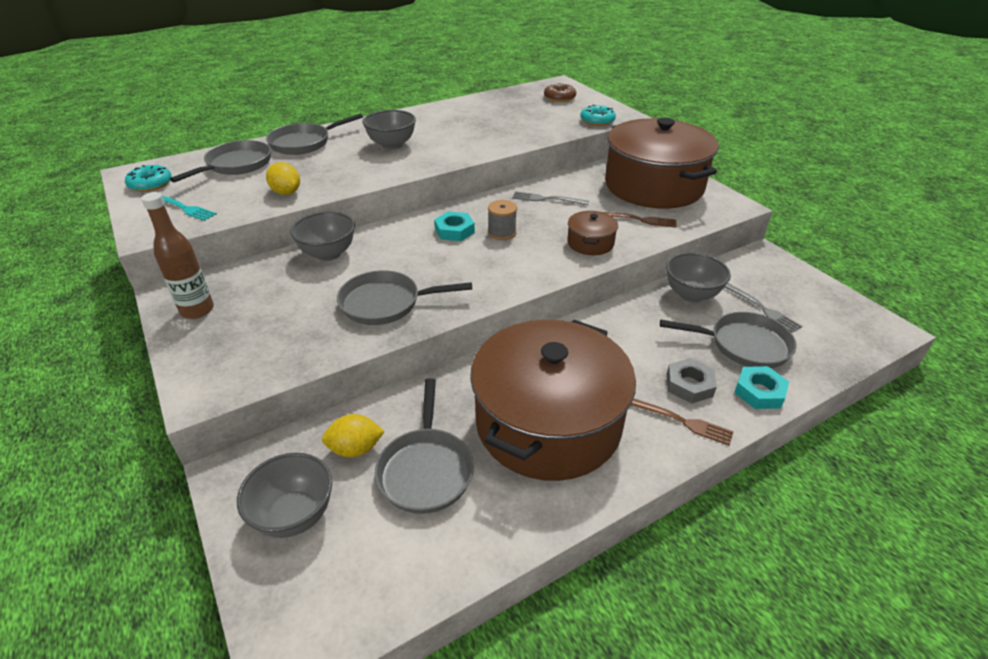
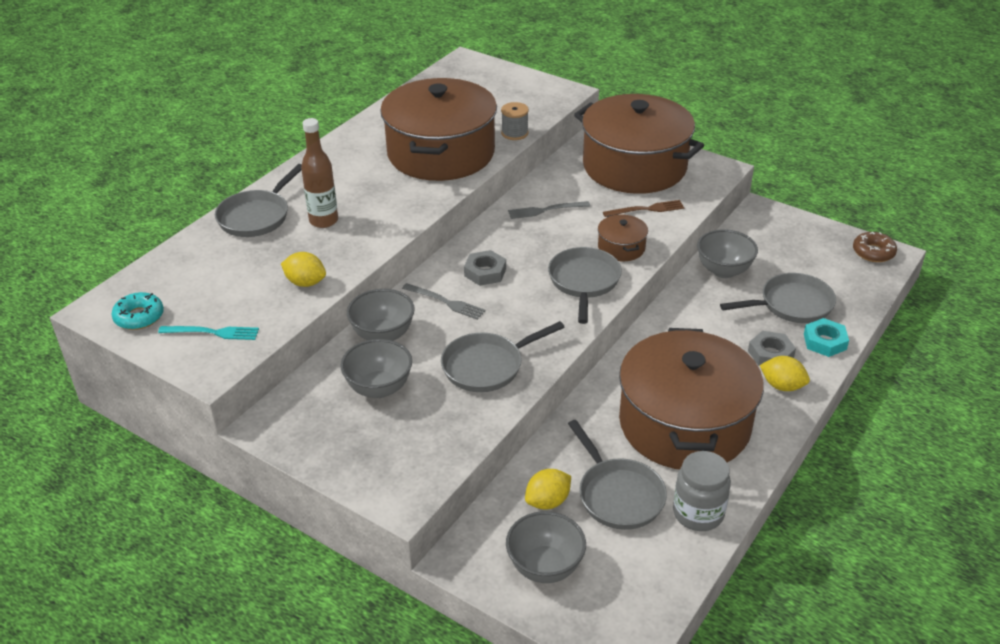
camera: 25 degrees left, 0 degrees up
brown bottle [141,192,214,319] -> brown bottle moved to [301,118,338,228]
grey pan [170,140,271,182] -> grey pan moved to [548,247,622,324]
grey bowl [362,110,416,150] -> grey bowl moved to [340,339,412,398]
turquoise nut [434,211,475,241] -> grey nut [464,250,506,286]
grey spool [488,200,517,240] -> grey spool moved to [501,102,529,140]
brown donut [544,83,576,102] -> brown donut moved to [853,232,897,262]
turquoise donut [580,105,616,126] -> none
brown fork [631,398,734,446] -> yellow lemon [760,356,810,391]
grey fork [724,283,802,333] -> grey fork moved to [402,283,485,320]
none -> brown pot [380,78,497,181]
none -> grey jar [673,451,731,531]

